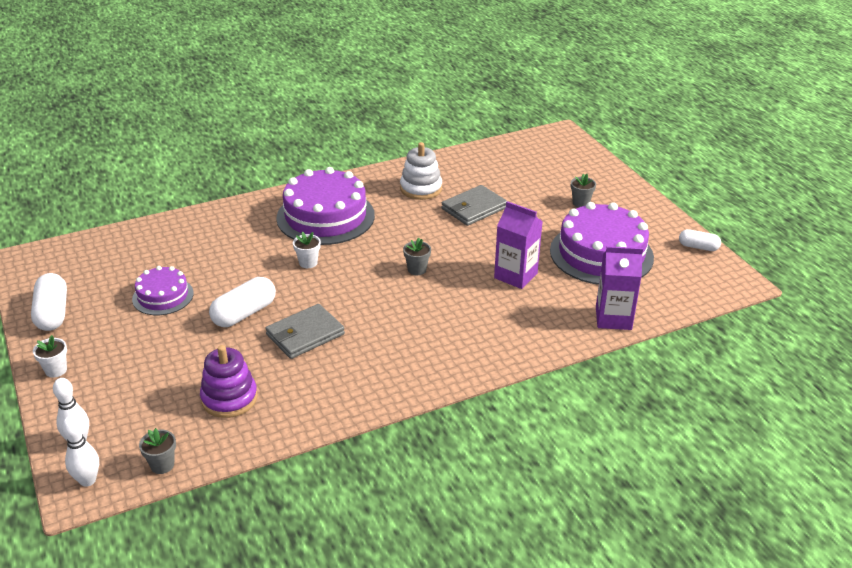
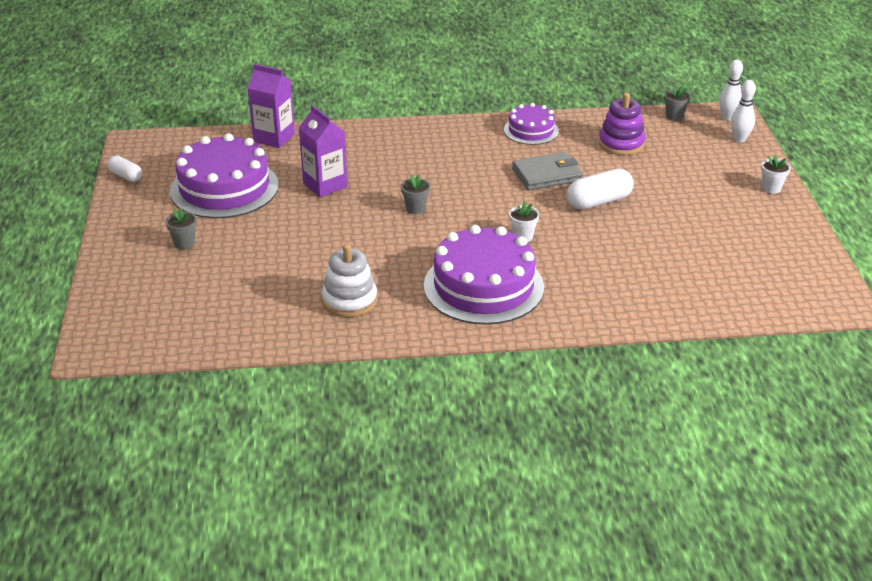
camera: 160 degrees left, 0 degrees up
white capsule [31,273,67,331] -> none
purple cake [132,266,194,315] -> purple cake moved to [504,103,559,145]
grey wallet [441,185,507,226] -> none

